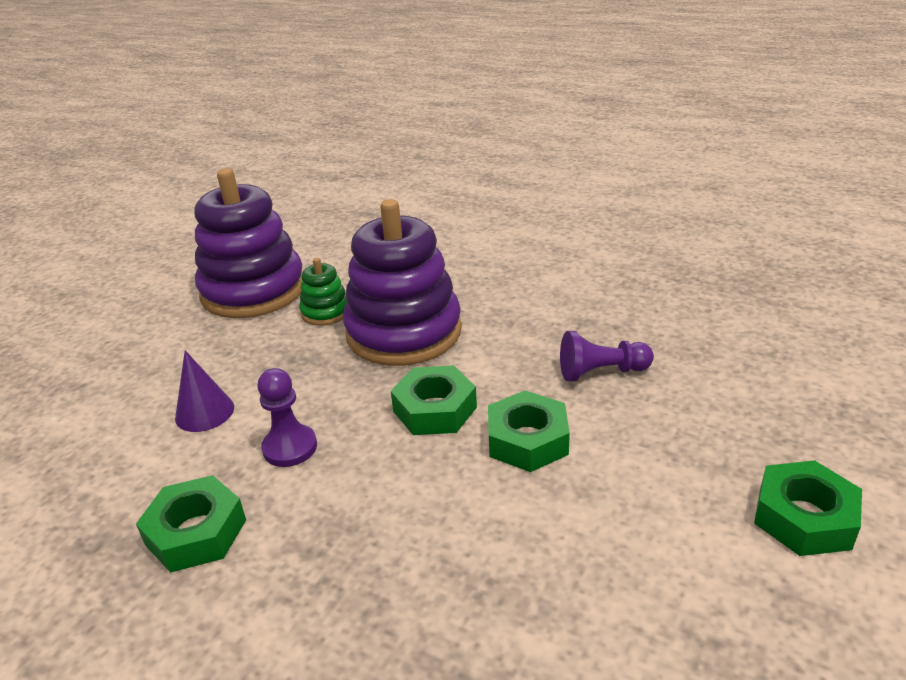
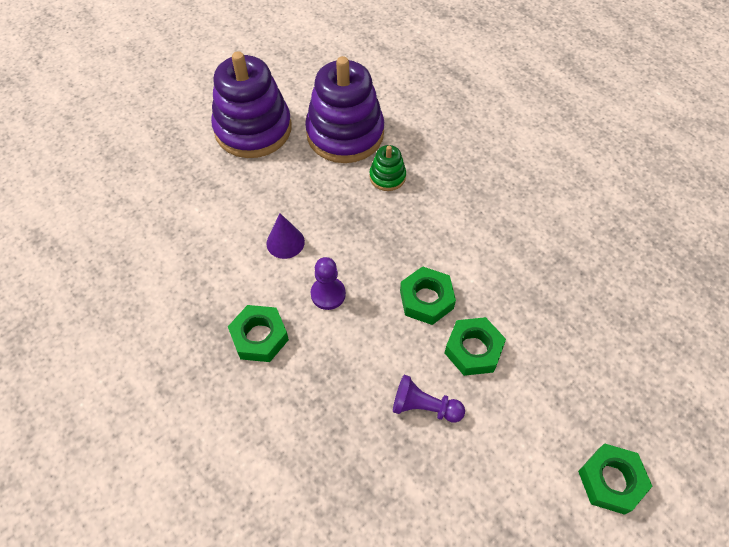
camera: 20 degrees right, 25 degrees up
purple stacking toy [343,199,462,366] -> purple stacking toy moved to [211,51,291,158]
purple pawn [560,331,654,381] -> purple pawn moved to [393,375,465,423]

